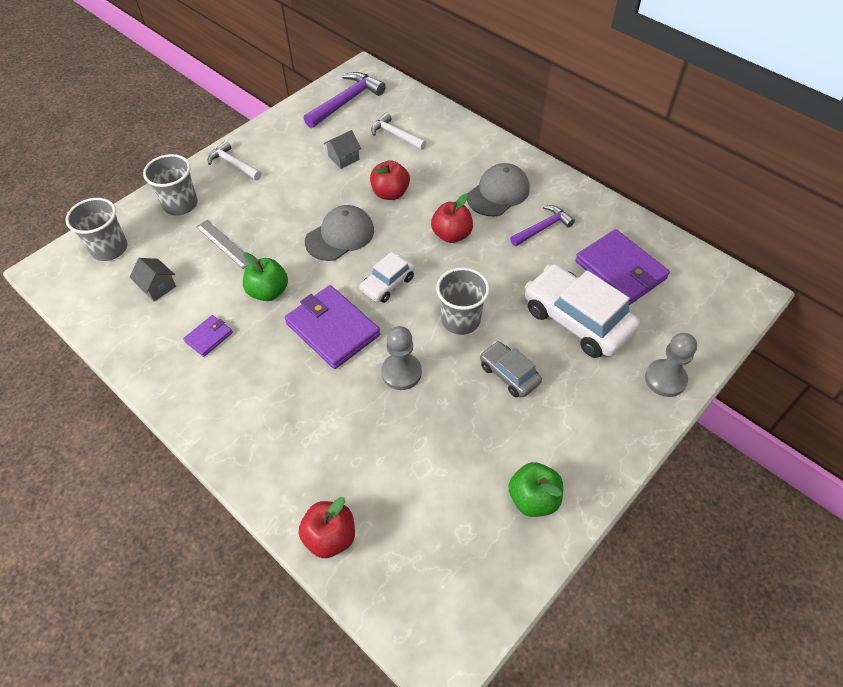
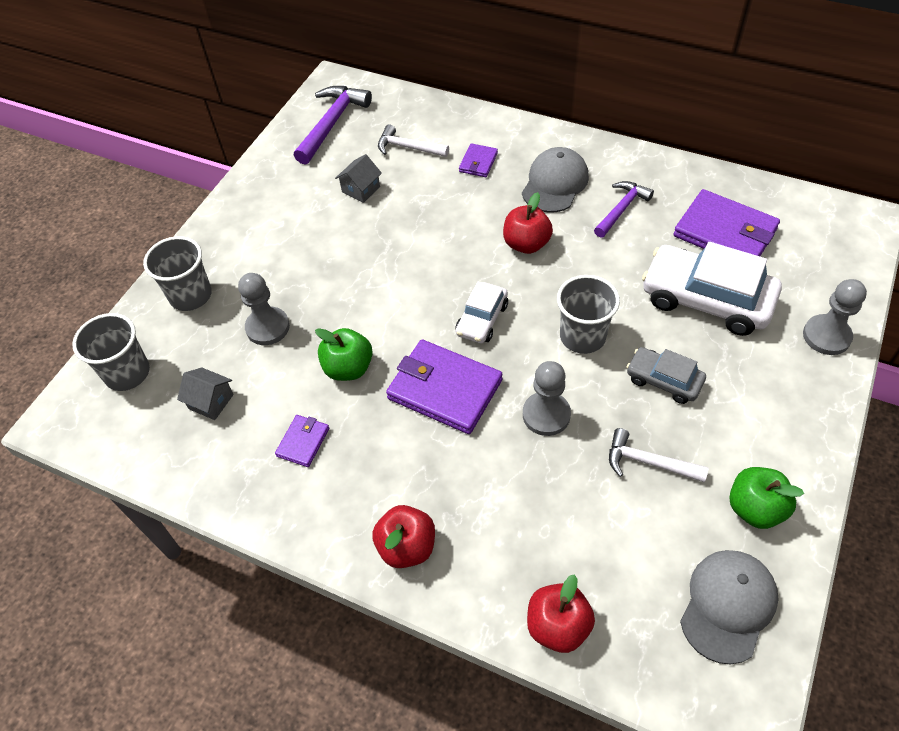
camera: 15 degrees left, 0 degrees up
grey ruler [196,220,249,269] -> grey pawn [238,273,290,345]
white hammer [208,141,261,180] -> white hammer moved to [609,428,709,482]
grey cap [305,205,374,261] -> grey cap moved to [680,550,778,664]
red apple [370,160,410,200] -> red apple moved to [372,505,435,568]
none -> purple wallet [459,143,498,177]

